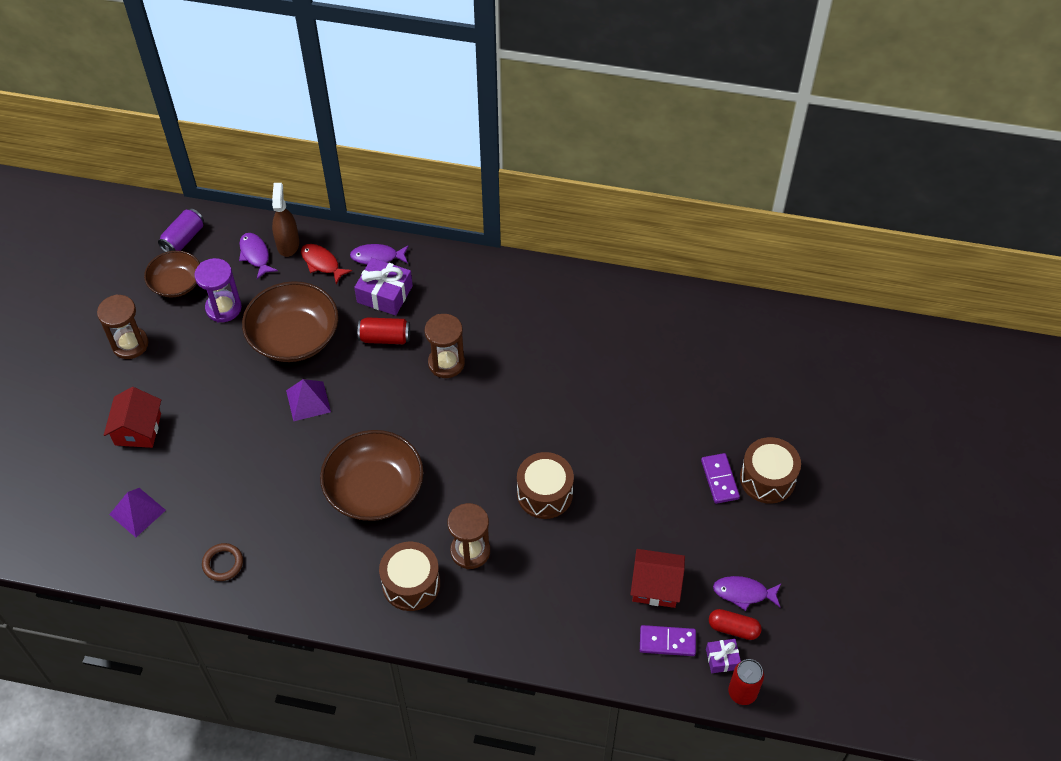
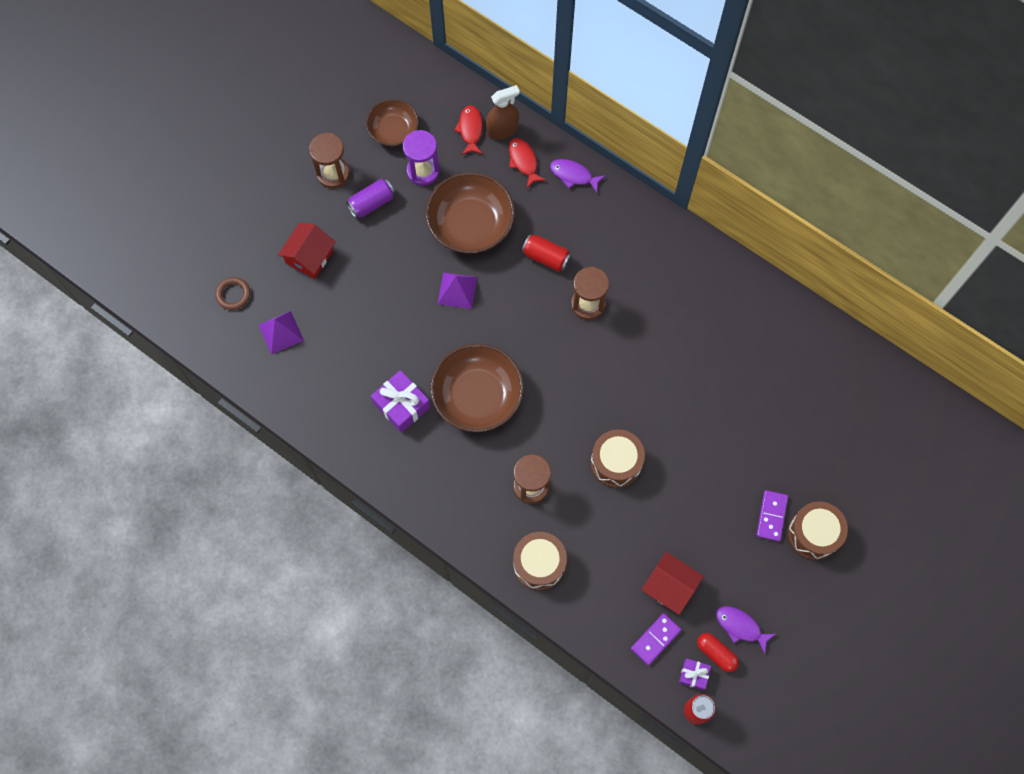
camera: 25 degrees right, 15 degrees up
purple can [158,208,204,252] -> purple can moved to [346,179,395,219]
brown ring [202,543,243,581] -> brown ring moved to [215,277,250,310]
purple fish [239,233,278,279] -> red fish [454,105,483,155]
brown spray bottle [272,183,299,257] -> brown spray bottle turned 45 degrees clockwise [486,85,520,140]
purple gift [354,258,413,316] -> purple gift moved to [371,370,430,433]
brown drum [379,542,440,611] -> brown drum moved to [513,532,567,590]
purple domino [640,625,696,656] -> purple domino turned 75 degrees counterclockwise [631,613,681,666]

